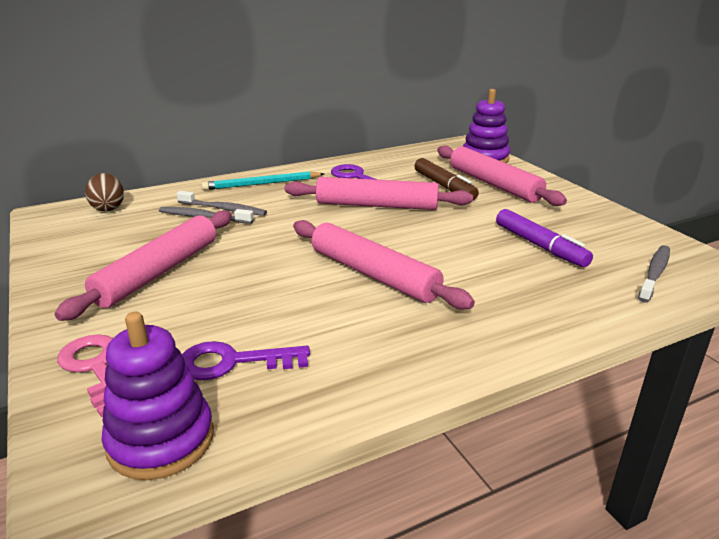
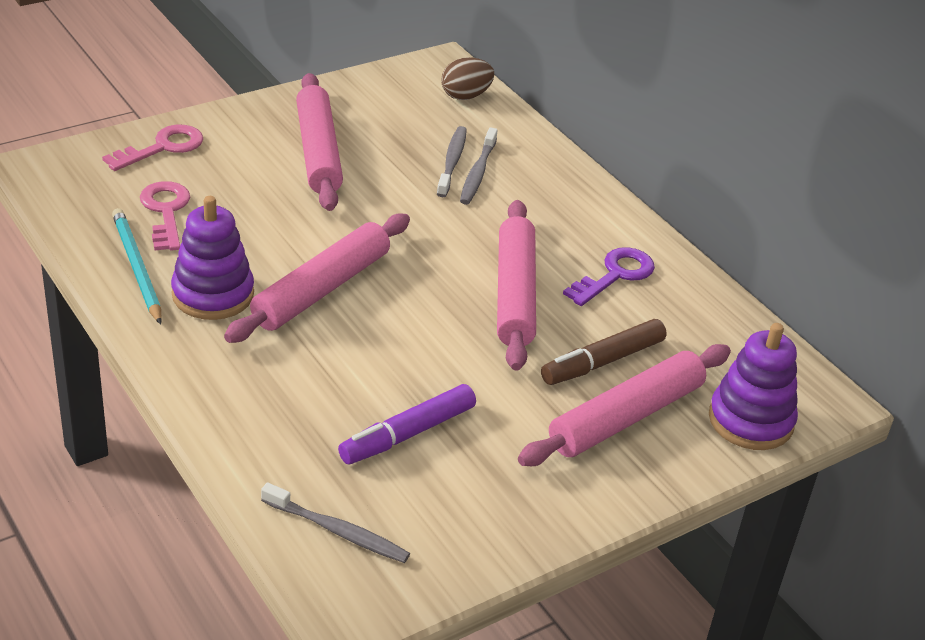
camera: 80 degrees right, 10 degrees up
pink rolling pin [54,211,232,321] -> pink rolling pin turned 60 degrees clockwise [296,73,343,211]
purple stacking toy [102,312,214,480] -> purple stacking toy moved to [171,196,254,320]
purple key [182,341,310,380] -> pink key [140,181,190,251]
turquoise pencil [201,171,324,190] -> turquoise pencil moved to [112,208,162,325]

